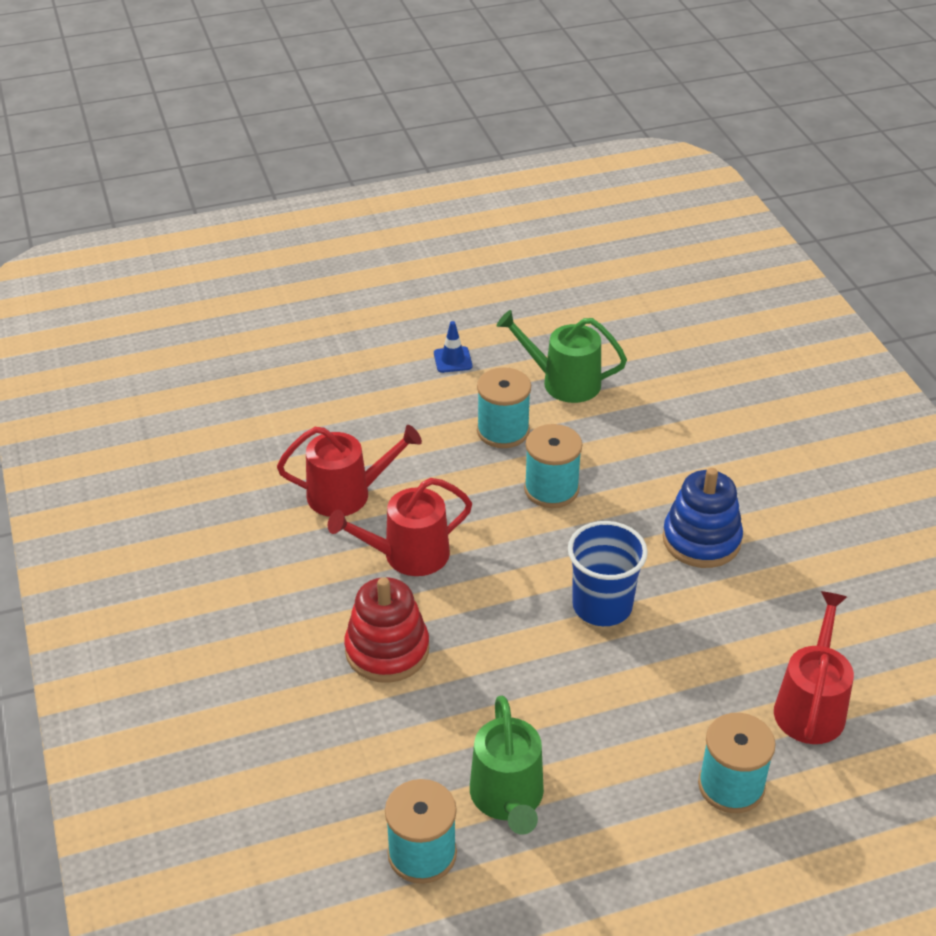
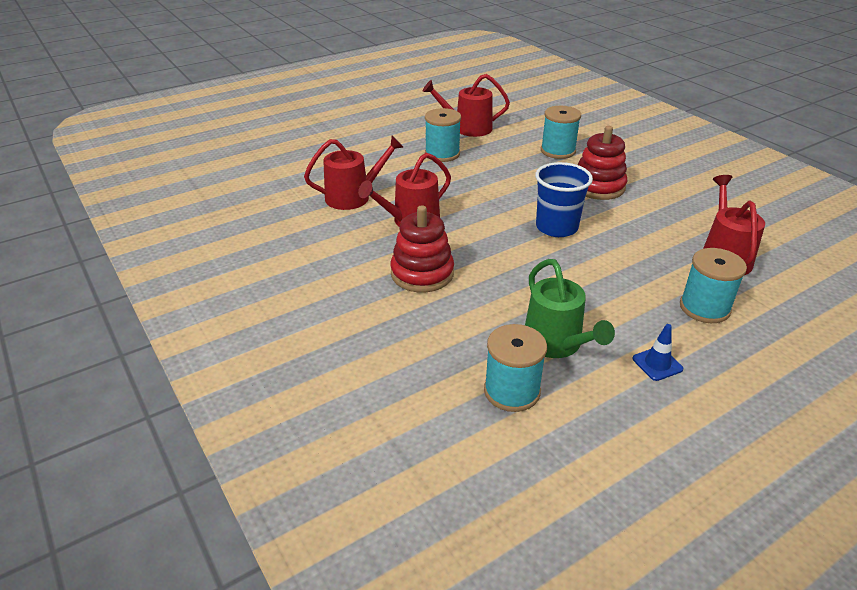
camera: 15 degrees left, 5 degrees down
blue traffic cone [434,321,472,373] -> blue traffic cone moved to [632,324,683,381]
green watering can [497,310,627,403] -> red watering can [423,74,510,137]
turquoise spool [524,424,582,508] -> turquoise spool moved to [541,106,581,159]
blue stacking toy [663,468,743,568] -> red stacking toy [578,126,627,200]

